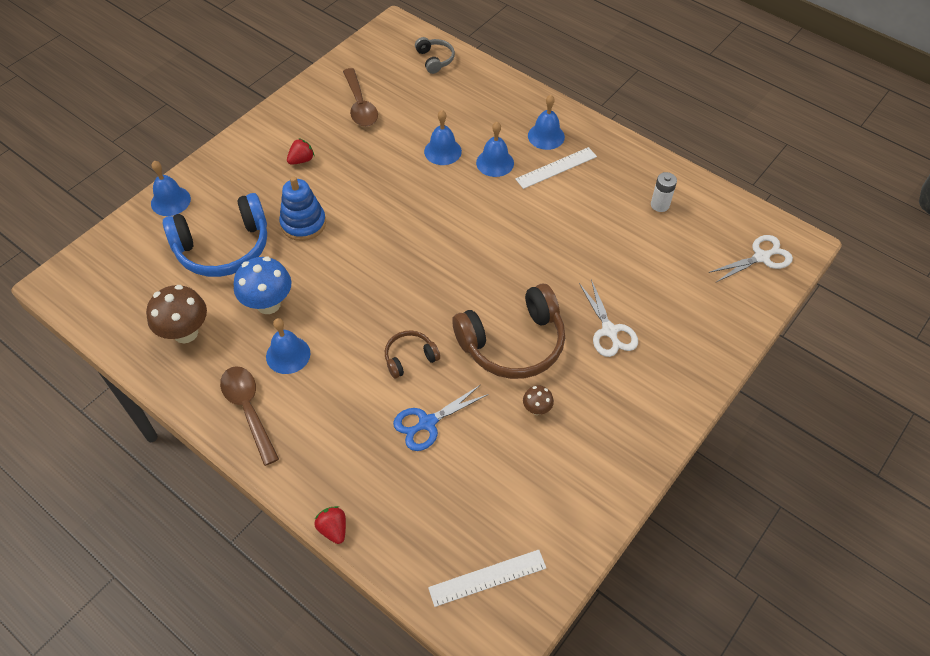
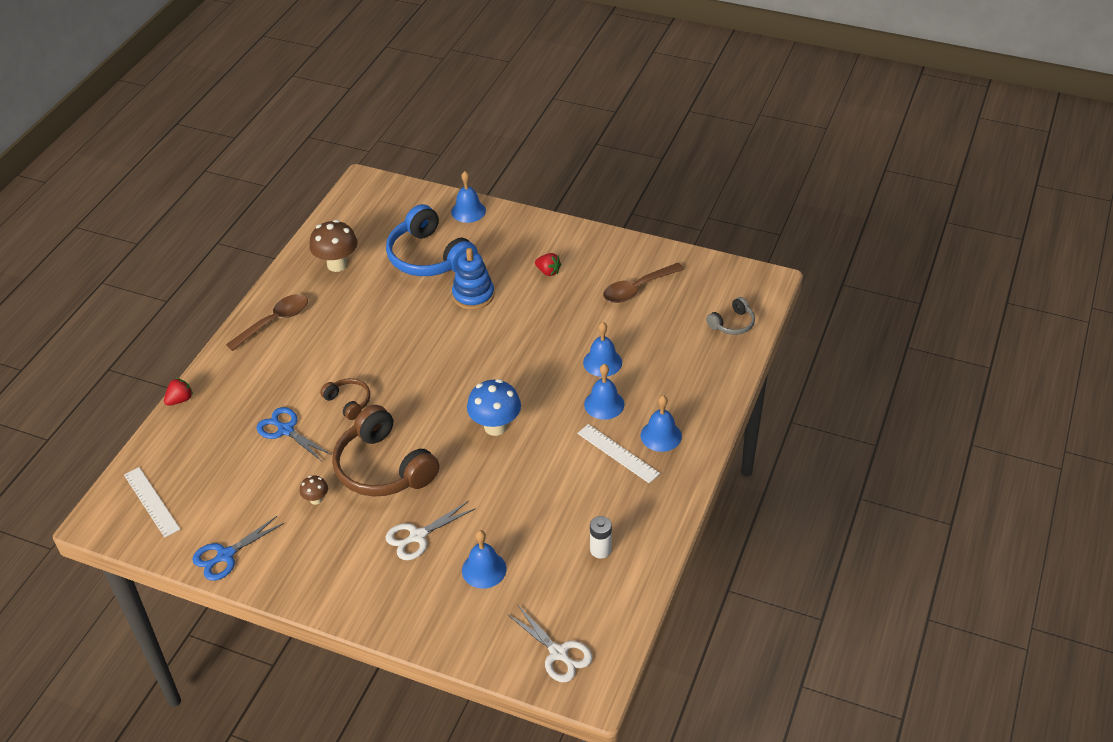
camera: 75 degrees right, 10 degrees down
blue mushroom [234,257,292,314] -> blue mushroom moved to [467,379,521,436]
blue bell [266,318,310,374] -> blue bell moved to [462,530,507,588]
none -> blue scissors [192,516,284,581]

